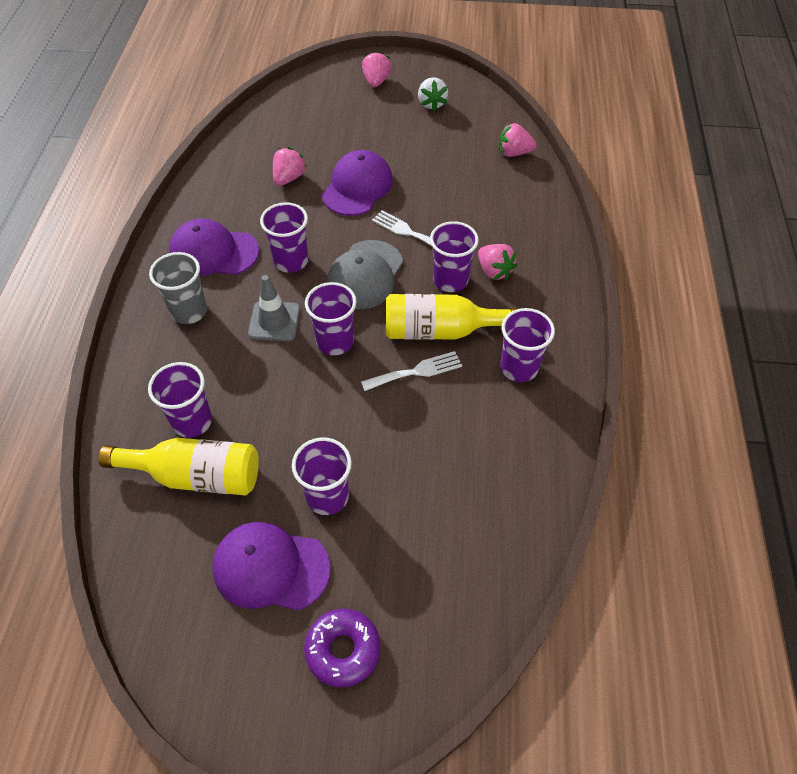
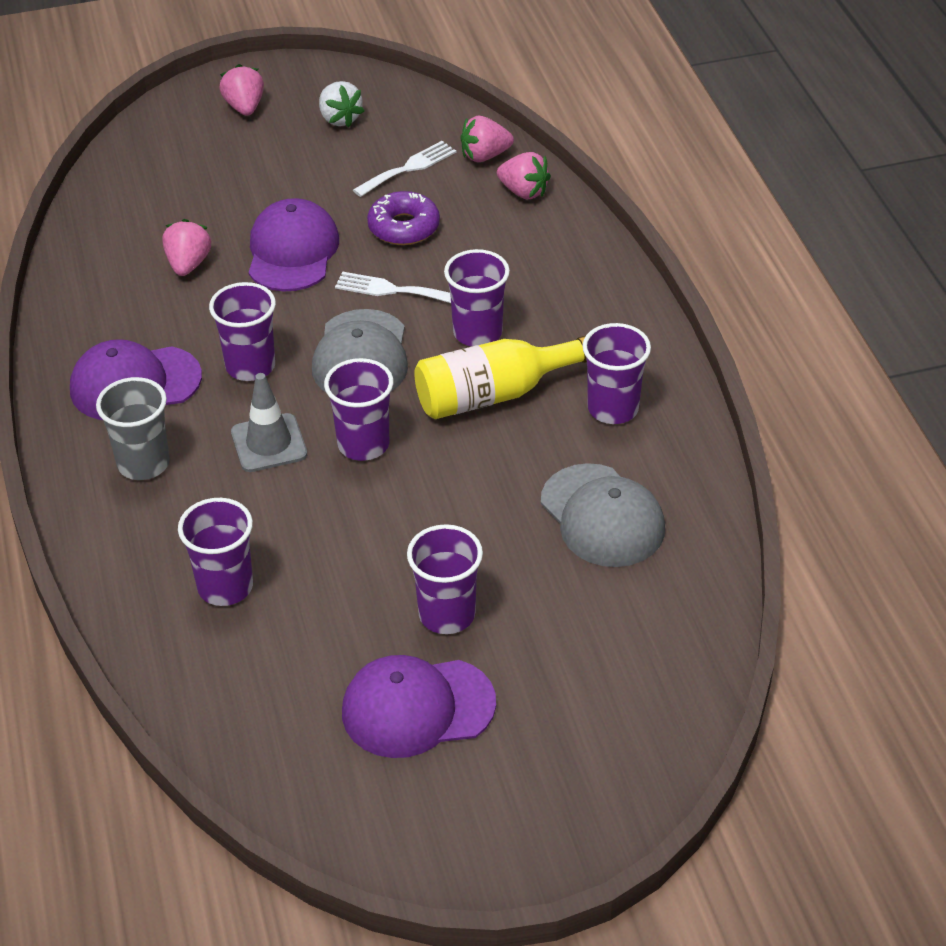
camera: 20 degrees left, 10 degrees down
yellow bottle [98,438,259,495] -> none
purple donut [304,609,380,687] -> purple donut moved to [367,191,440,245]
white fork [361,351,462,391] -> white fork moved to [353,141,456,197]
pink strawberry [478,244,517,280] -> pink strawberry moved to [497,152,551,199]
none -> grey cap [541,463,665,567]

